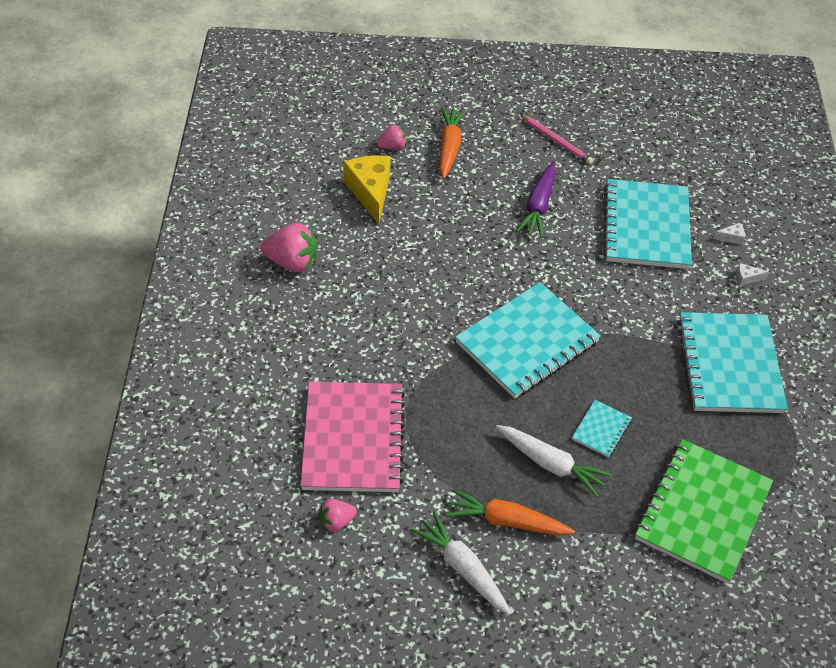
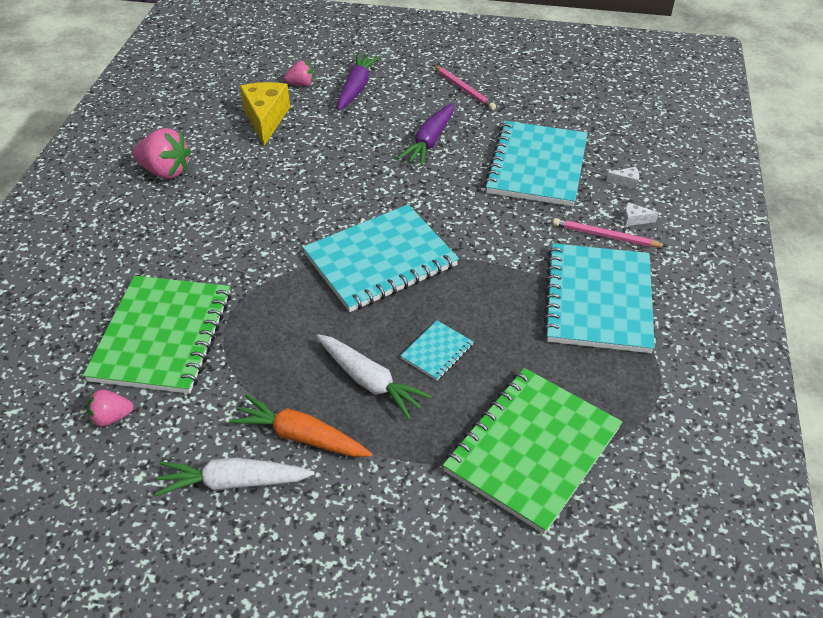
camera: 10 degrees right, 5 degrees down
pink notebook [300,382,405,492] -> green notebook [83,276,231,394]
white carrot [410,511,511,615] -> white carrot turned 60 degrees counterclockwise [154,458,314,496]
orange carrot [440,107,466,179] -> purple carrot [337,53,380,111]
none -> pink pencil [553,218,667,247]

